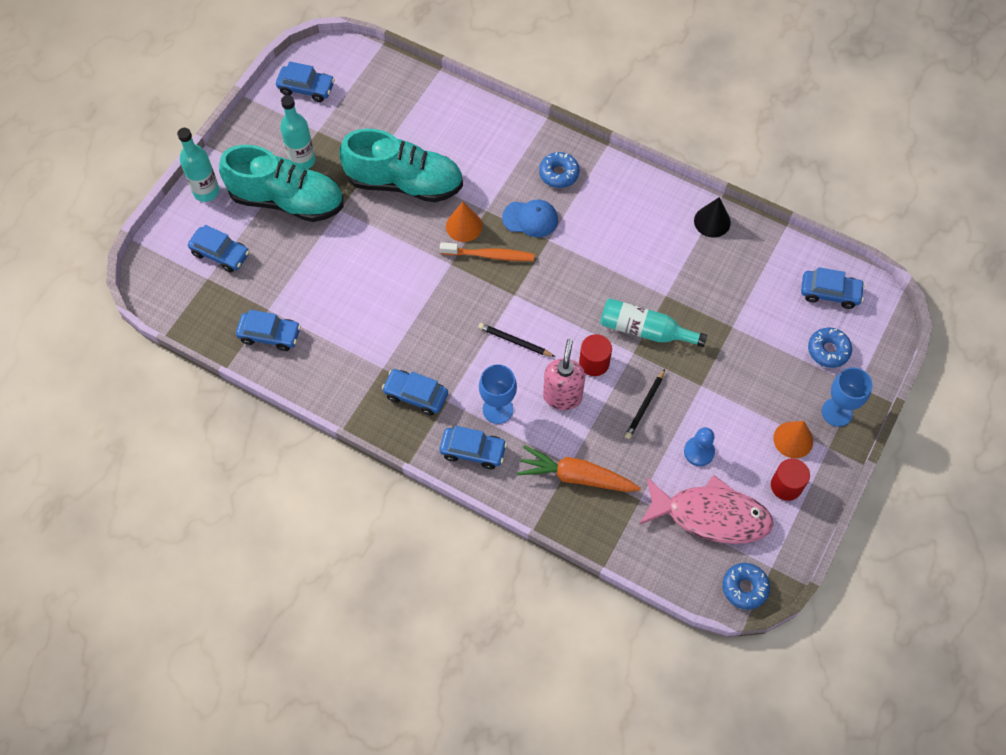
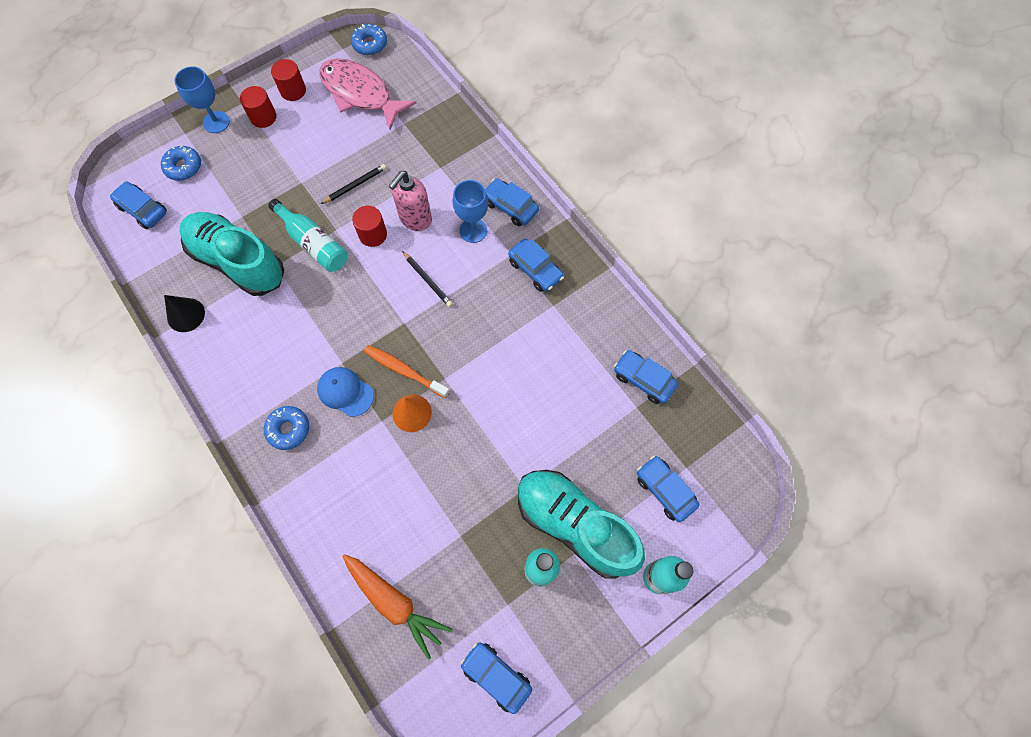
camera: 155 degrees left, 5 degrees up
turquoise shoe [339,129,463,202] -> turquoise shoe moved to [179,212,284,296]
orange carrot [517,445,641,492] -> orange carrot moved to [342,554,452,660]
blue pawn [684,427,715,466] -> none
orange cone [773,421,813,459] -> red cylinder [240,86,276,128]

